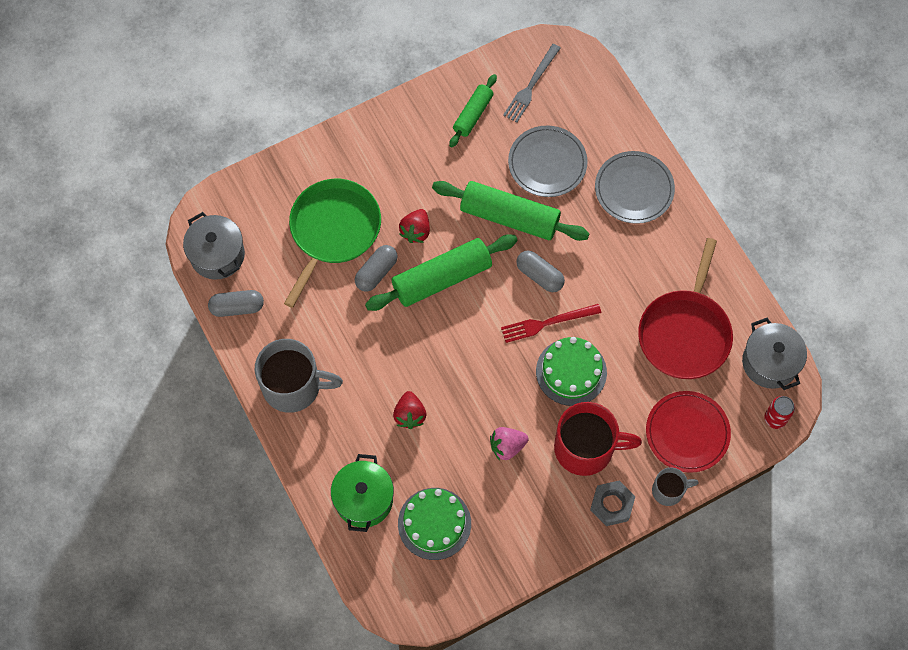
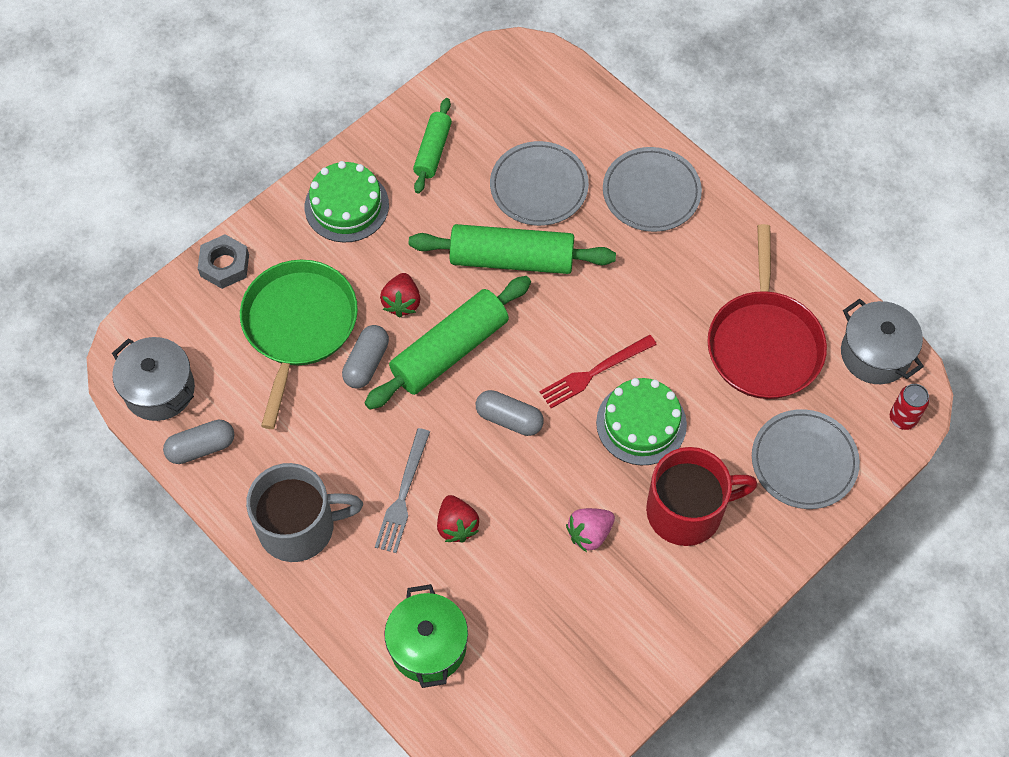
camera: 15 degrees left, 5 degrees down
green cake [398,488,471,560] -> green cake moved to [305,161,389,243]
grey fork [503,44,561,122] -> grey fork moved to [375,428,430,553]
grey capsule [516,250,565,292] -> grey capsule moved to [476,390,544,436]
grey nut [590,481,635,526] -> grey nut moved to [198,234,249,289]
red plate [646,391,731,473] -> grey plate [752,409,860,509]
grey mug [652,467,699,506] -> none

